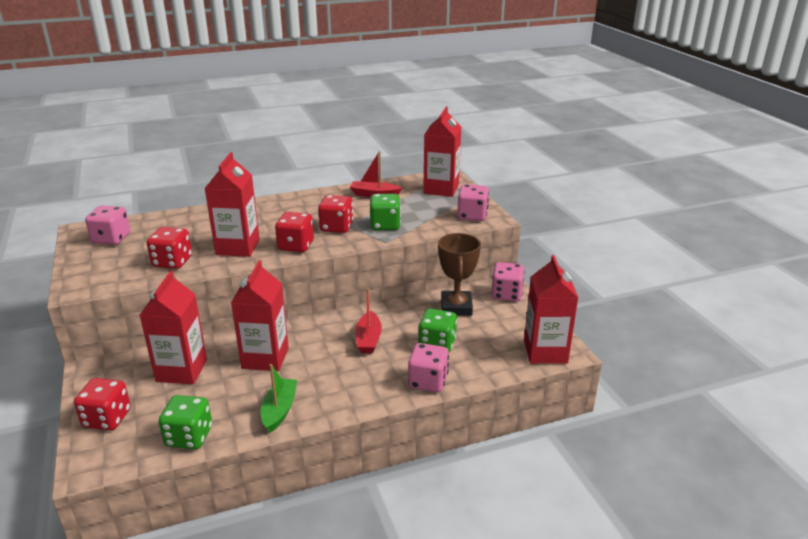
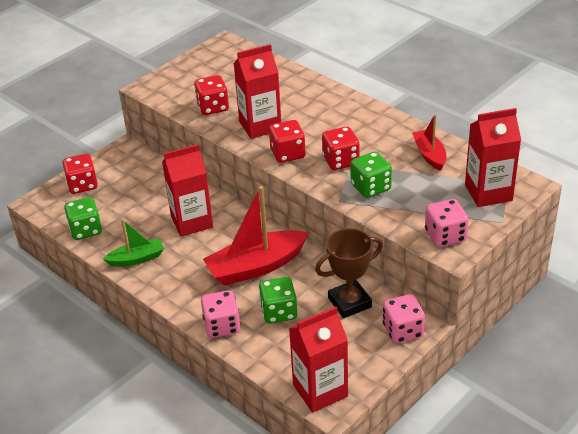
camera: 65 degrees right, 10 degrees up
pink dice [85,206,130,245] -> none
red carton [140,271,207,384] -> none
red boat [355,288,382,353] -> red boat [203,186,309,286], size x1.79

